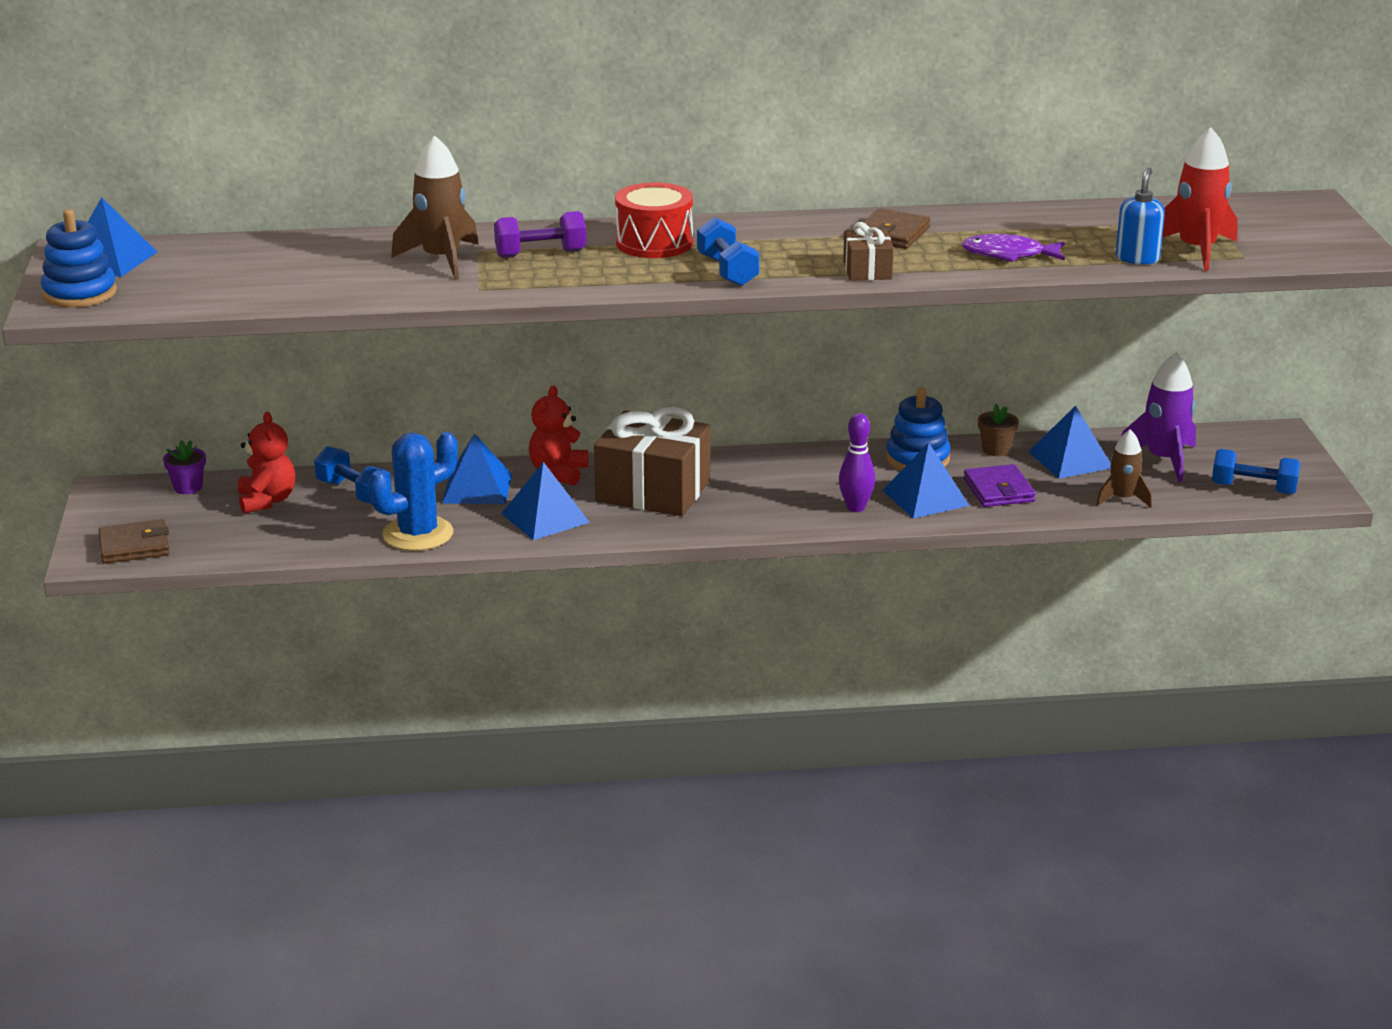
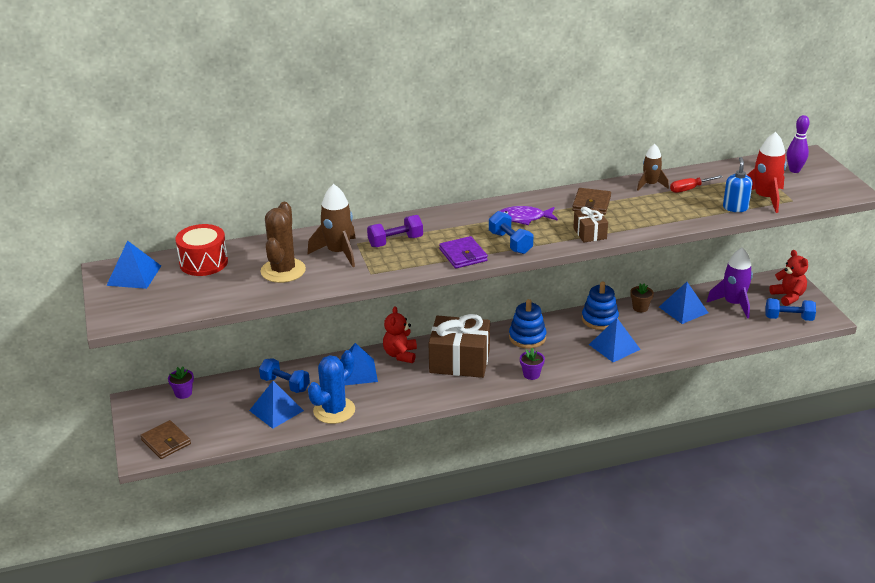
camera: 10 degrees left, 5 degrees up
blue stacking toy [41,209,117,308] -> blue stacking toy moved to [509,299,546,349]
brown wallet [99,519,170,564] -> brown wallet turned 75 degrees clockwise [140,420,191,459]
red teddy bear [238,412,295,514] -> red teddy bear moved to [769,250,808,306]
blue pyramid [501,462,590,540] -> blue pyramid moved to [249,381,304,429]
red drum [615,182,693,258] -> red drum moved to [175,224,228,276]
purple bowling pin [839,413,875,512] -> purple bowling pin moved to [787,115,810,173]
purple fish [962,234,1065,262] -> purple fish moved to [500,206,558,225]
purple wallet [964,464,1036,507] -> purple wallet moved to [439,236,488,268]
brown rocket [1096,430,1152,508] -> brown rocket moved to [637,144,669,191]
none -> brown cactus [260,202,306,283]
none -> purple flower pot [520,348,545,380]
none -> red screwdriver [670,175,723,193]

